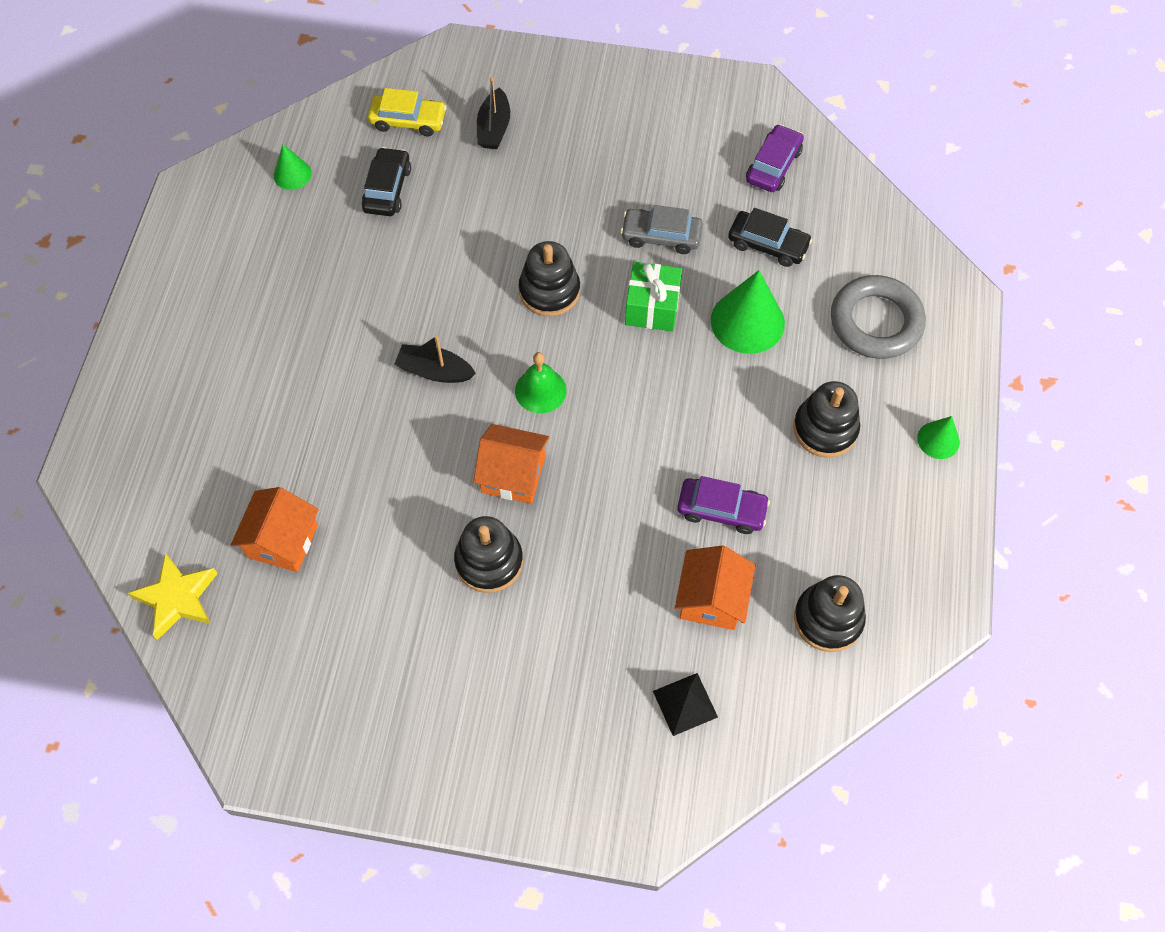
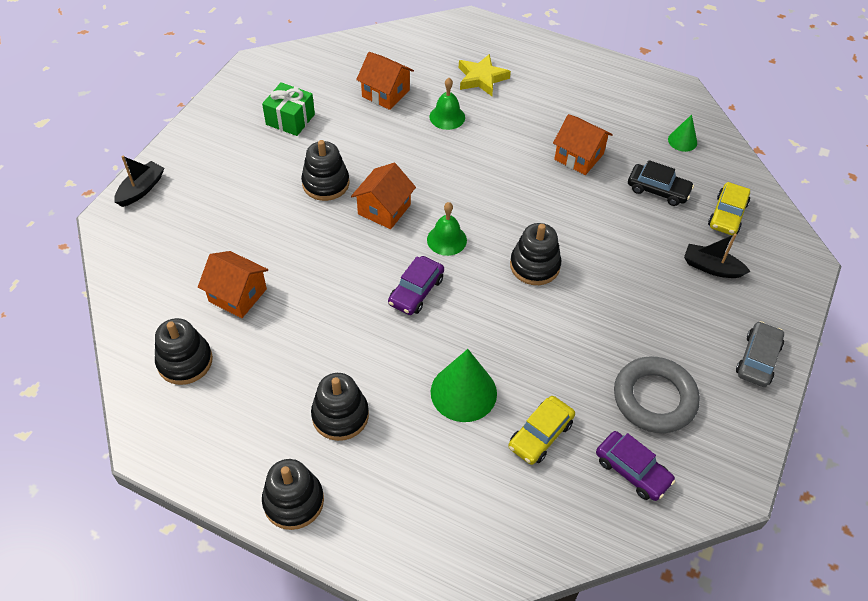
camera: 105 degrees right, 10 degrees down
yellow star [128,553,218,640] -> yellow star moved to [459,54,511,96]
black boat [394,335,476,383] -> black boat moved to [114,156,164,207]
grey car [621,205,703,254] -> grey car moved to [736,321,784,387]
green gift [625,262,682,331] -> green gift moved to [262,82,315,136]
black pyramid [653,673,718,736] -> none
purple car [677,476,770,534] -> purple car moved to [388,256,444,315]
black car [728,208,812,267] -> yellow car [508,396,575,465]
grey ring [831,275,926,359] -> grey ring moved to [614,356,700,433]
green cone [917,416,960,459] -> black stacking toy [262,459,324,530]
none -> green bell [429,78,465,130]
none -> orange house [553,114,613,175]

